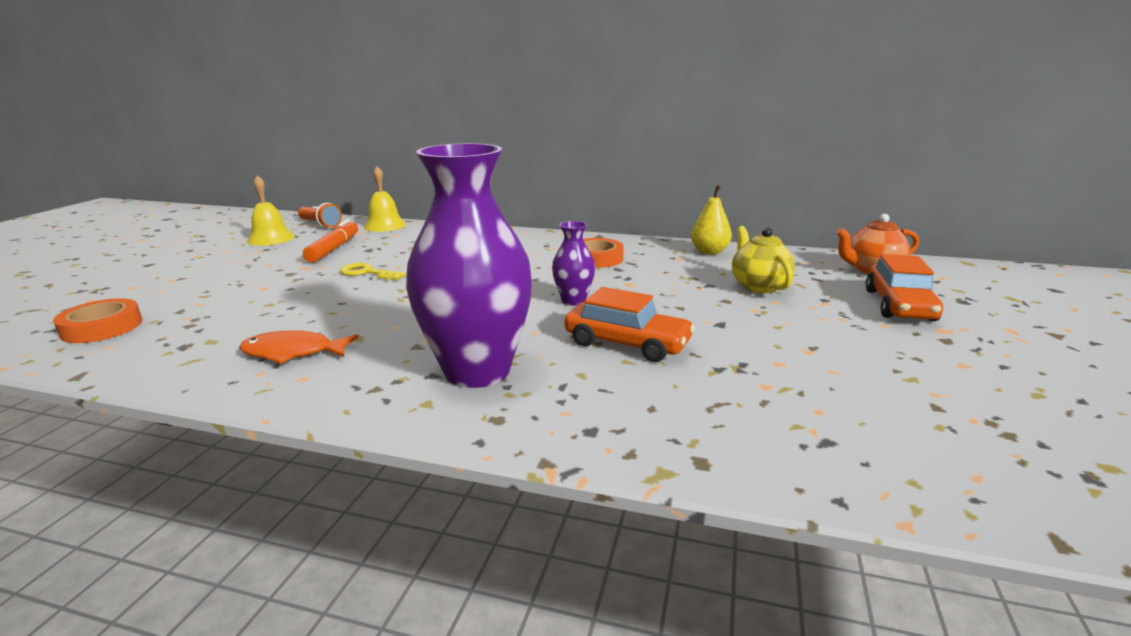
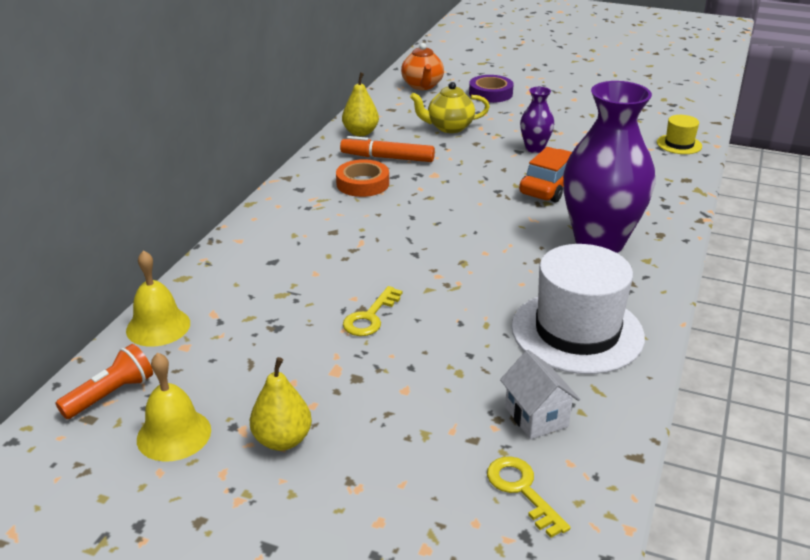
camera: 85 degrees left, 10 degrees up
orange tape [53,298,142,343] -> yellow key [487,456,571,538]
orange fish [239,330,359,364] -> white hat [511,244,645,374]
orange marker [303,219,358,263] -> orange marker moved to [340,136,435,162]
purple vase [552,221,595,306] -> purple vase moved to [520,87,554,153]
orange car [865,254,943,321] -> purple tape [469,75,514,103]
none -> yellow pear [250,357,312,451]
none -> white house [500,350,580,439]
none -> yellow hat [657,115,702,154]

